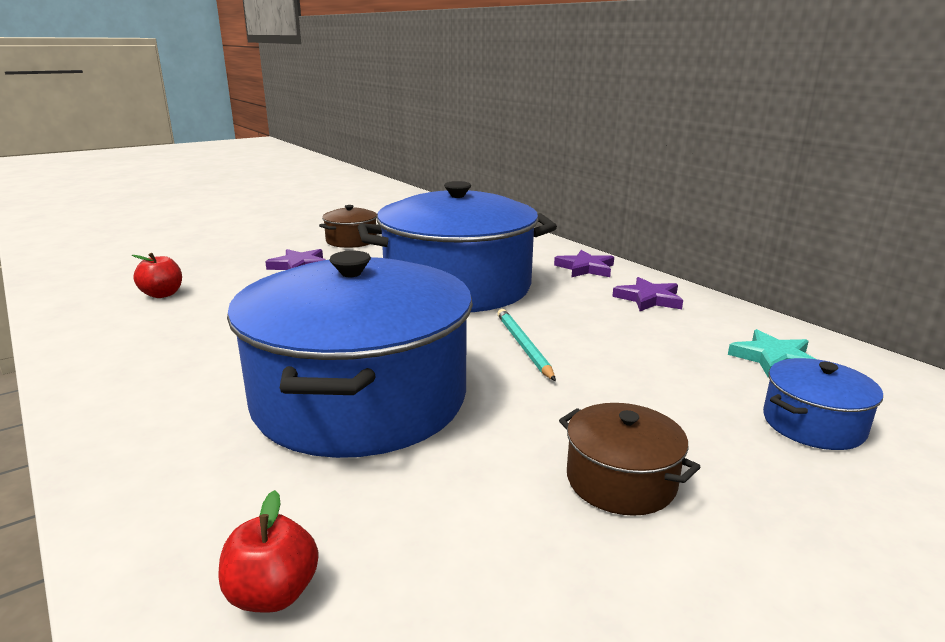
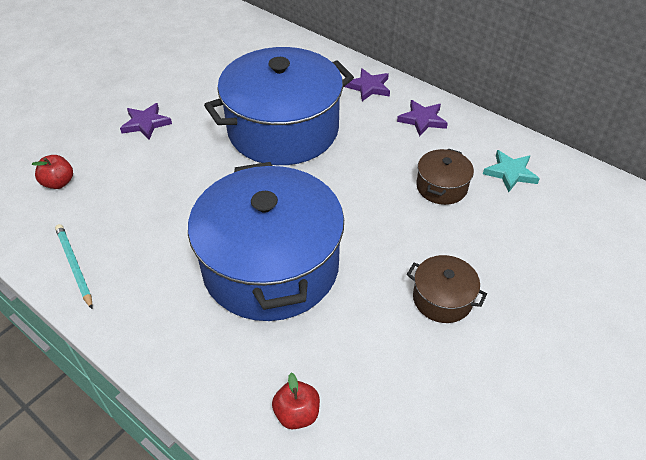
camera: 15 degrees left, 25 degrees up
brown pot [319,205,378,248] -> brown pot moved to [416,149,474,205]
turquoise pencil [497,309,556,381] -> turquoise pencil moved to [55,224,93,309]
blue pot [763,358,883,450] -> none

